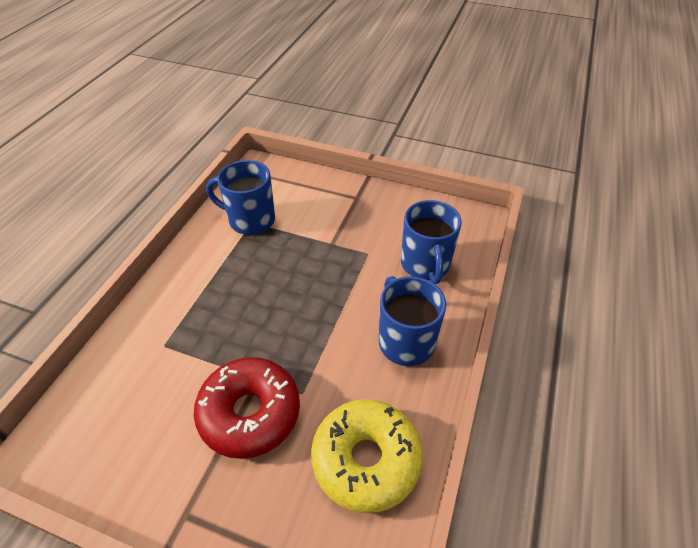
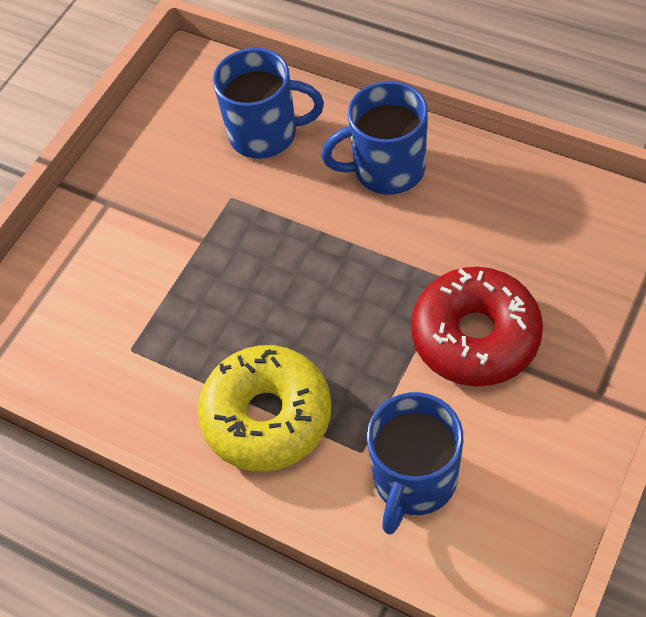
camera: 75 degrees left, 10 degrees up
blue mug [206,160,275,235] -> blue mug moved to [367,392,463,535]
yellow donut [311,399,423,513] -> yellow donut moved to [198,345,331,471]

